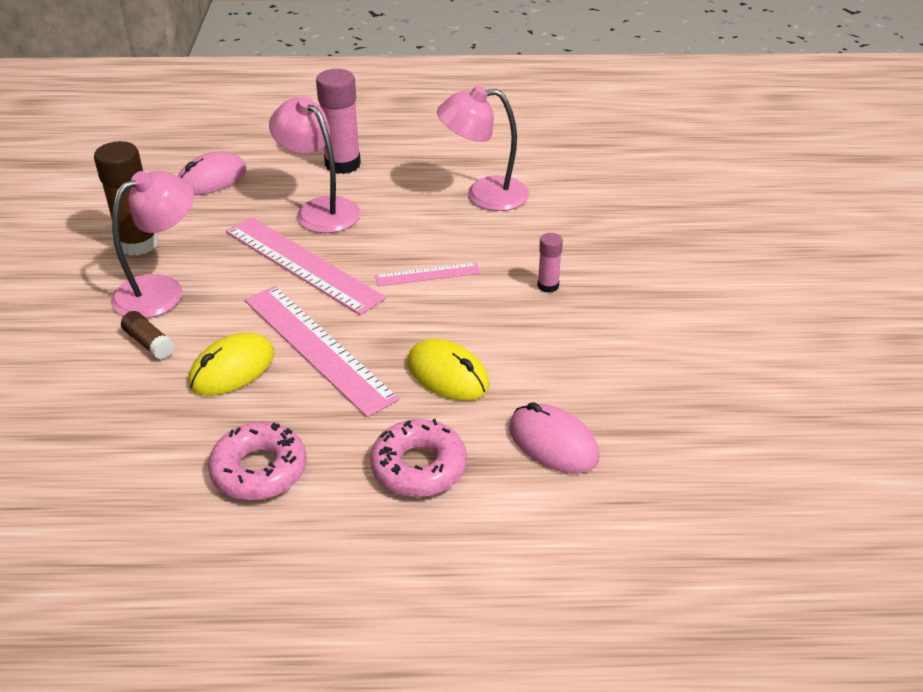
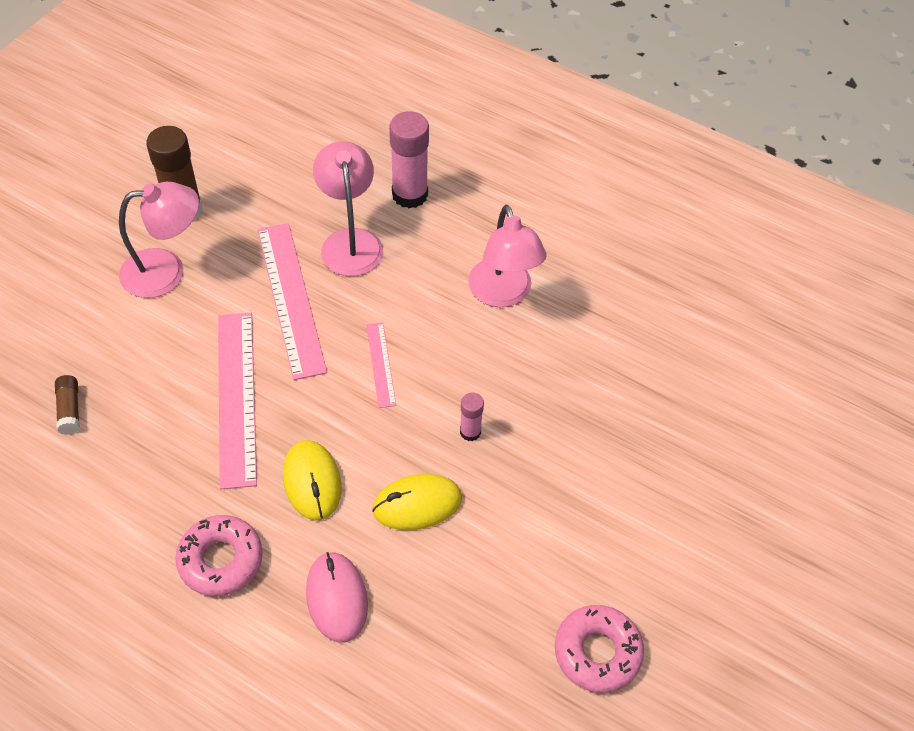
camera: 30 degrees right, 15 degrees up
brown glue stick [121,311,174,359] -> brown glue stick moved to [55,375,80,435]
pink mouse [178,152,246,195] -> none
yellow mouse [188,333,274,396] -> yellow mouse moved to [372,474,462,530]
pink donut [208,422,307,501] -> pink donut moved to [555,605,644,693]
pink ruler [375,263,480,286] -> pink ruler turned 60 degrees clockwise [366,323,396,408]
pink lamp [437,85,529,211] -> pink lamp turned 135 degrees counterclockwise [468,205,547,307]

